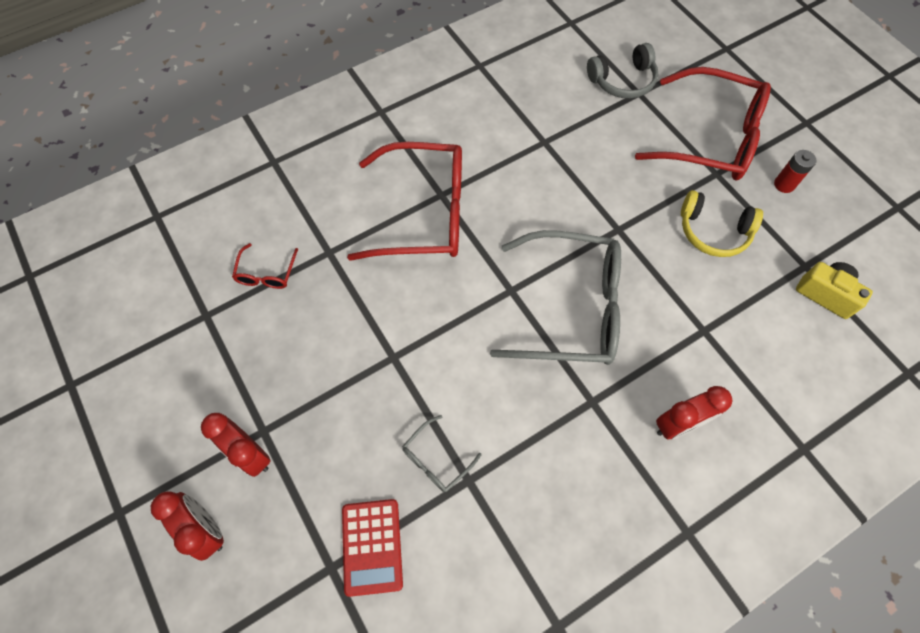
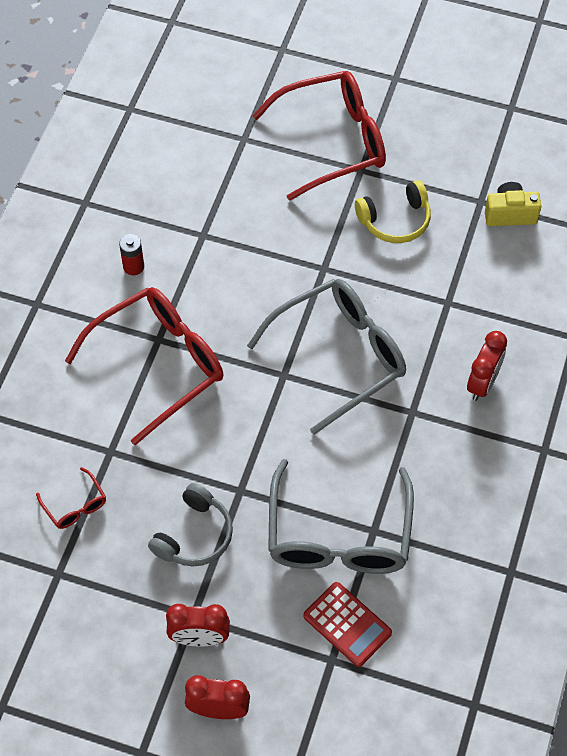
camera: 40 degrees left, 5 degrees down
grey glasses [402,415,482,492] -> grey glasses [268,459,414,574], size x2.36
grey headphones [587,43,658,99] -> grey headphones moved to [148,483,233,566]
red battery [774,150,816,193] -> red battery moved to [119,234,144,275]

